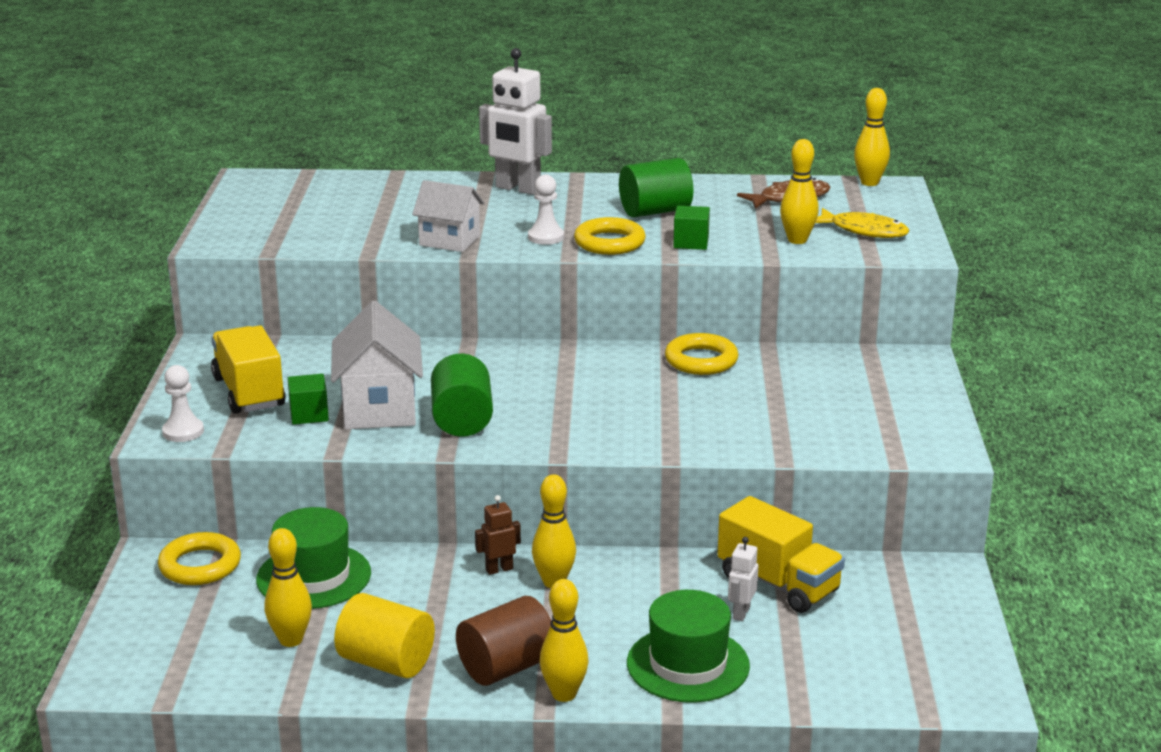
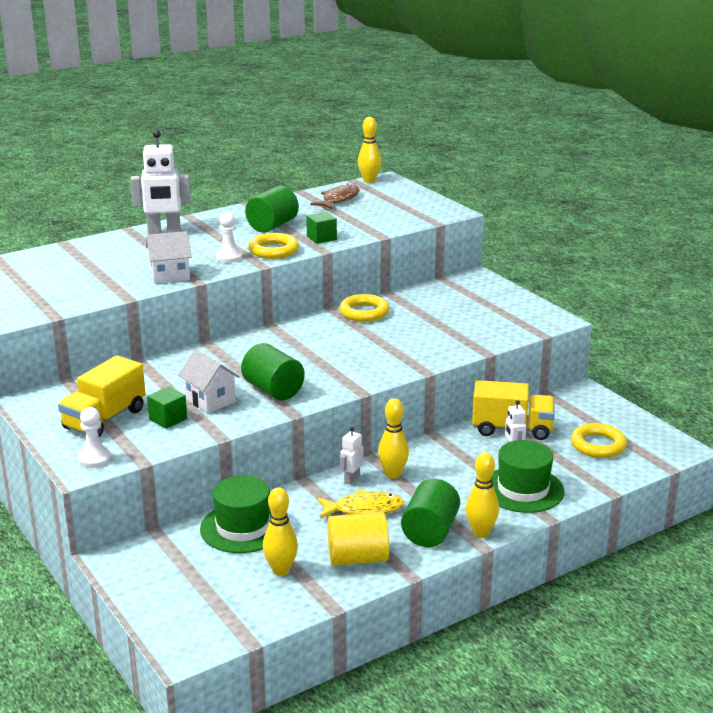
camera: 35 degrees left, 0 degrees up
yellow ring [158,532,241,585] -> yellow ring moved to [571,423,627,458]
yellow truck [211,325,286,414] -> yellow truck turned 90 degrees counterclockwise [58,355,146,437]
white house [331,301,423,429] -> white house [178,349,240,413], size x0.67
brown cylinder [456,596,551,686] -> green cylinder [401,479,460,547]
brown robot [475,495,521,575] -> white robot [340,426,364,485]
yellow bowling pin [780,139,819,244] -> none
yellow fish [815,208,909,238] -> yellow fish moved to [318,489,404,518]

